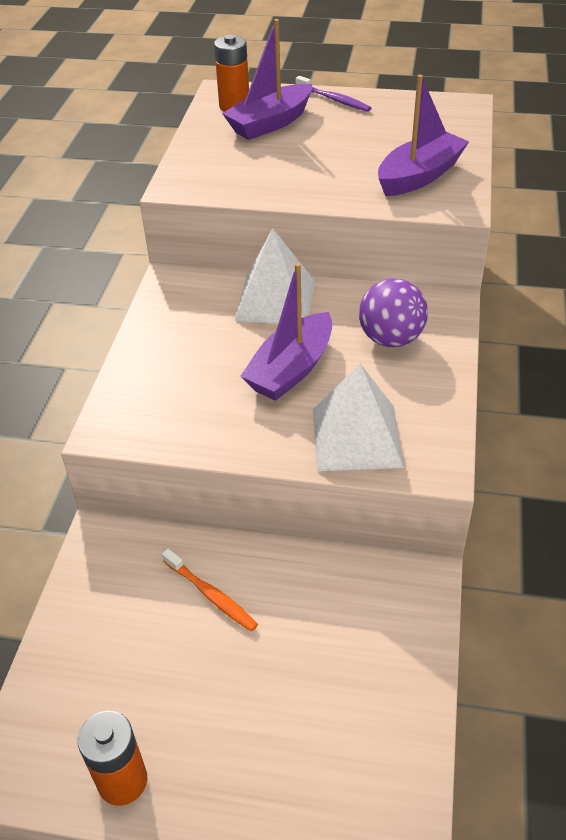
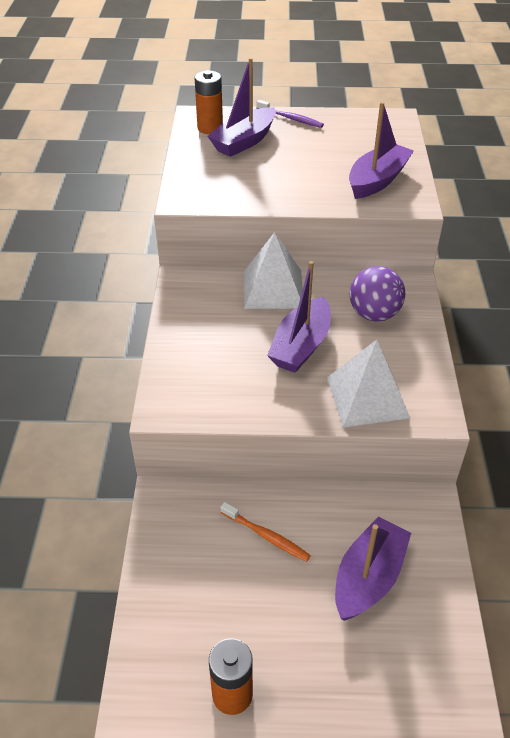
camera: 10 degrees left, 0 degrees up
none -> purple boat [335,516,411,621]

